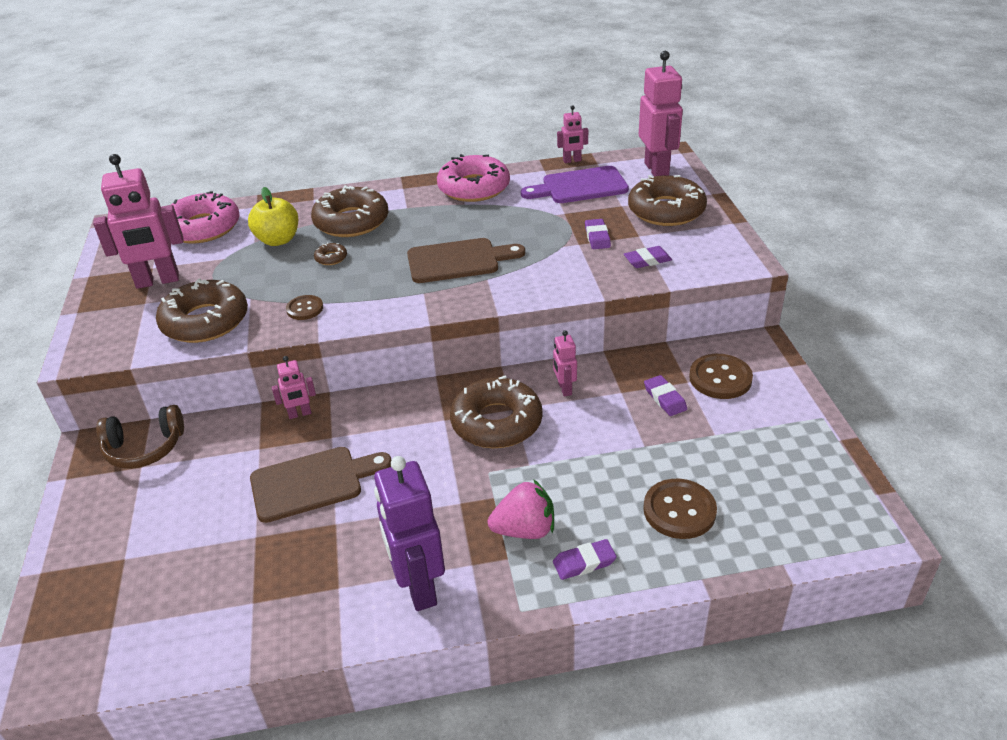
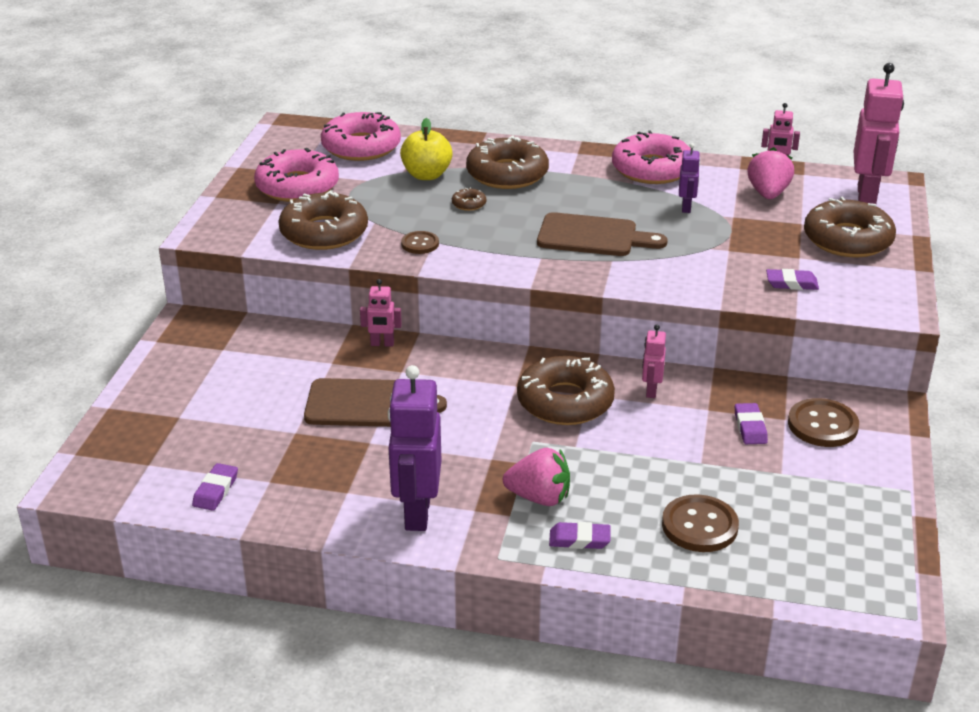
camera: 20 degrees right, 5 degrees down
pink robot [93,154,183,289] -> pink donut [254,148,339,202]
brown headphones [96,405,184,469] -> none
purple cutting board [521,166,629,203] -> pink strawberry [748,147,794,199]
purple eraser [585,219,611,249] -> purple eraser moved to [192,463,238,511]
none -> purple robot [679,143,700,213]

